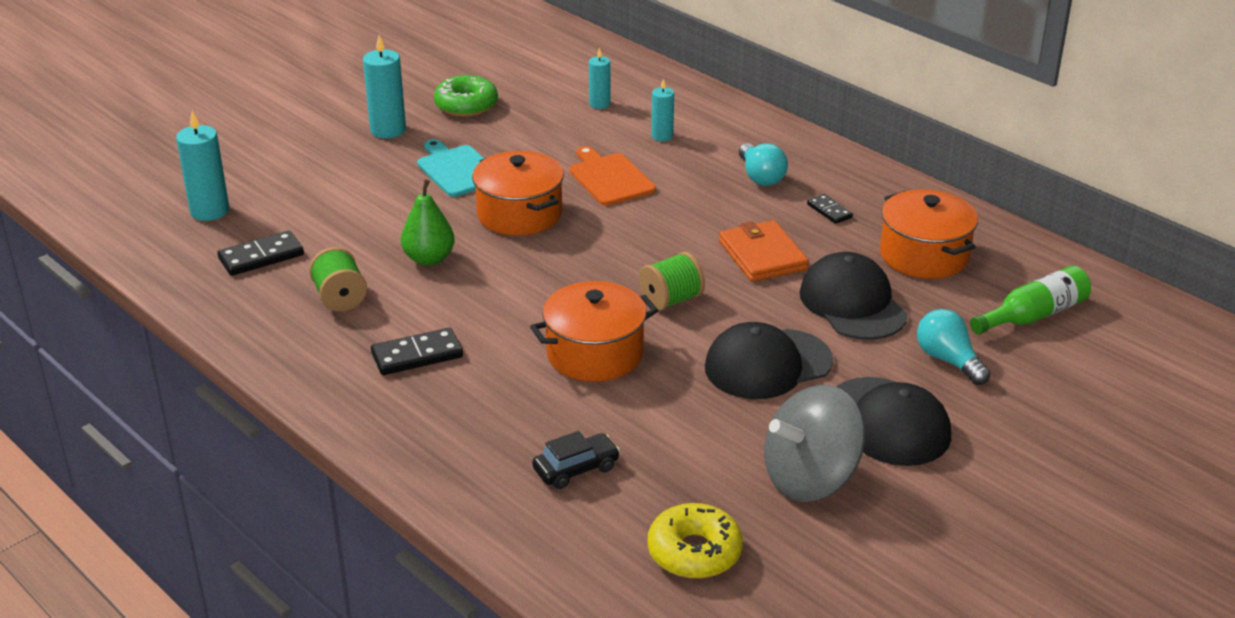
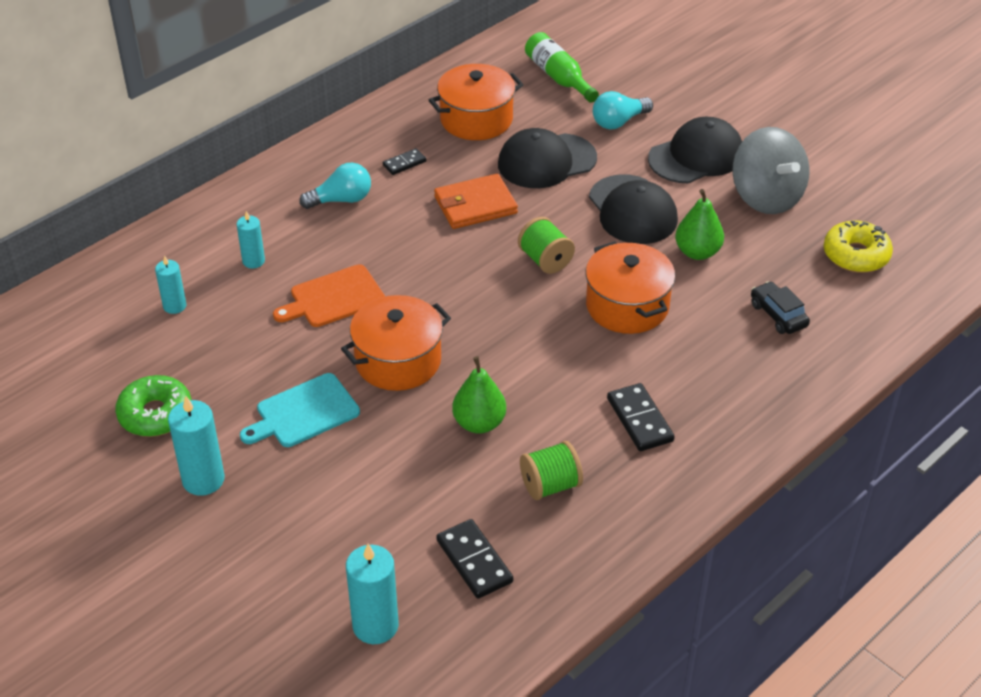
camera: 90 degrees left, 10 degrees up
none -> green pear [675,189,724,260]

